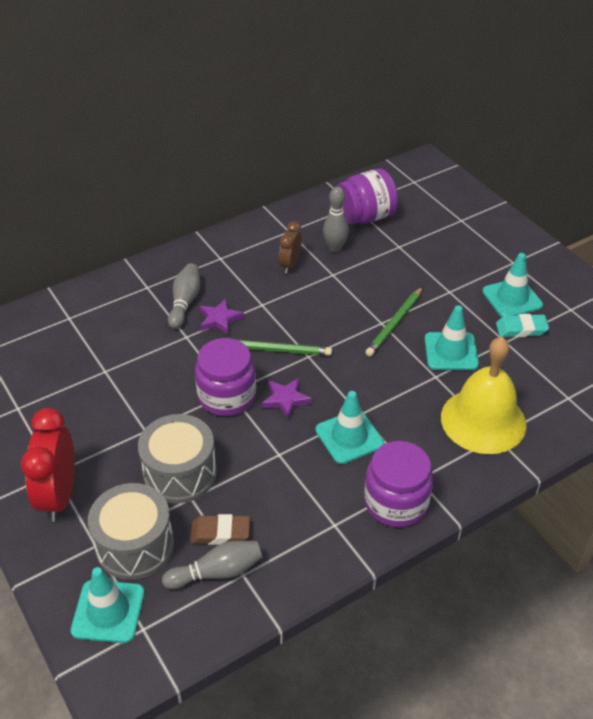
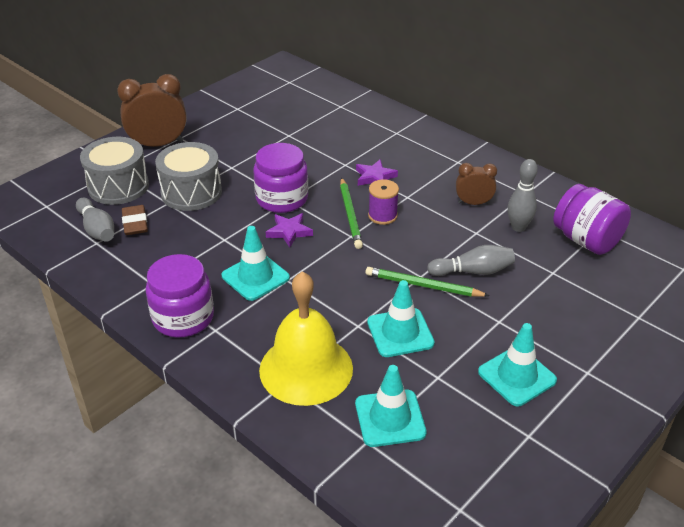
camera: 75 degrees right, 5 degrees down
red clock [21,408,75,522] -> brown clock [117,74,187,147]
turquoise traffic cone [71,567,145,643] -> turquoise traffic cone moved to [355,365,427,447]
grey bowling pin [168,263,201,329] -> grey bowling pin moved to [427,245,515,276]
turquoise eraser [496,314,549,337] -> none
none -> purple spool [368,179,399,225]

